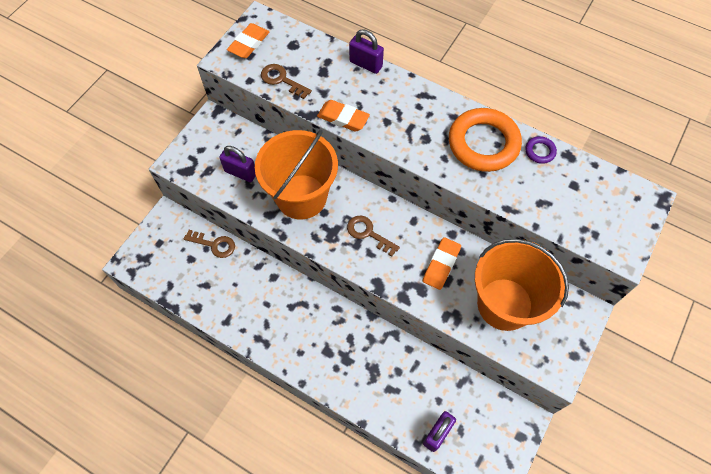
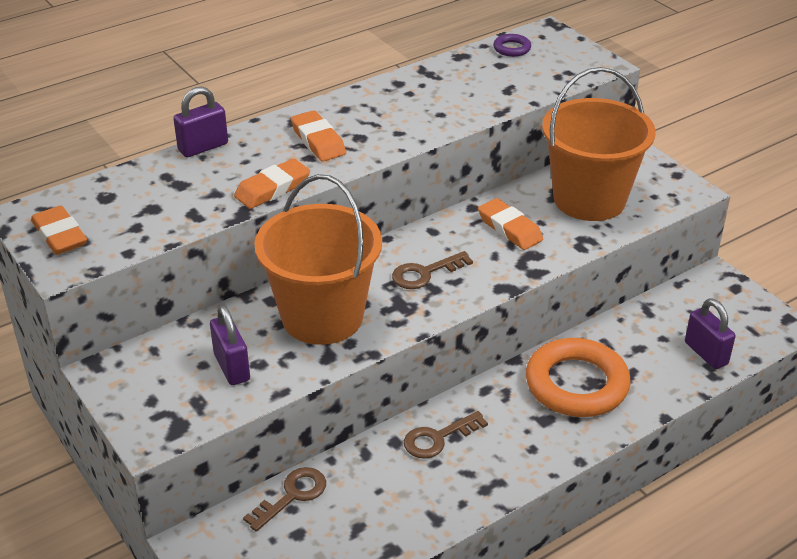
camera: 65 degrees left, 25 degrees down
purple padlock [219,146,256,182] -> purple padlock turned 75 degrees counterclockwise [210,305,250,385]
brown key [261,64,312,99] -> brown key moved to [404,411,488,459]
orange ring [449,108,522,172] -> orange ring moved to [526,338,631,417]
purple ring [525,136,557,164] -> purple ring moved to [493,34,531,57]
none -> orange eraser [291,110,346,161]

